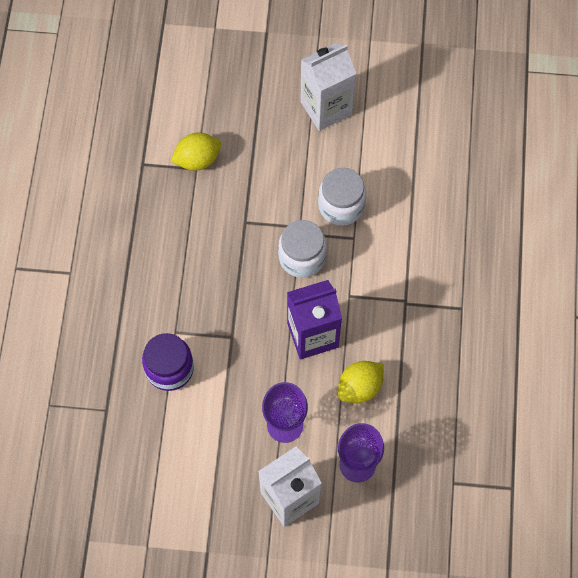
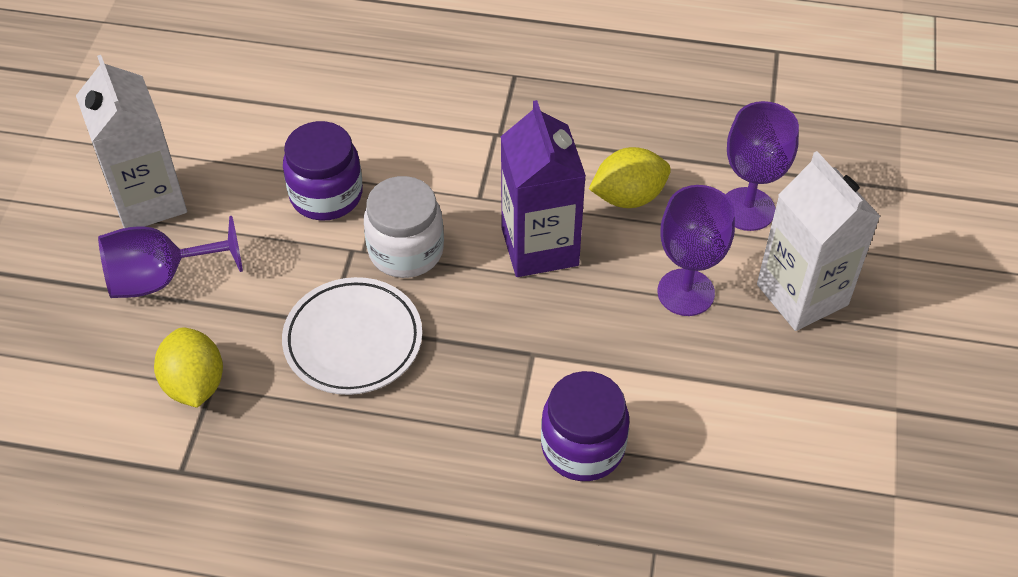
camera: 85 degrees left, 15 degrees down
white jar [318,168,366,226] -> purple jar [283,121,363,221]
yellow lemon [338,361,384,403] -> yellow lemon turned 75 degrees counterclockwise [589,147,671,208]
none -> purple goblet [98,216,243,298]
none -> white plate [282,277,422,395]

